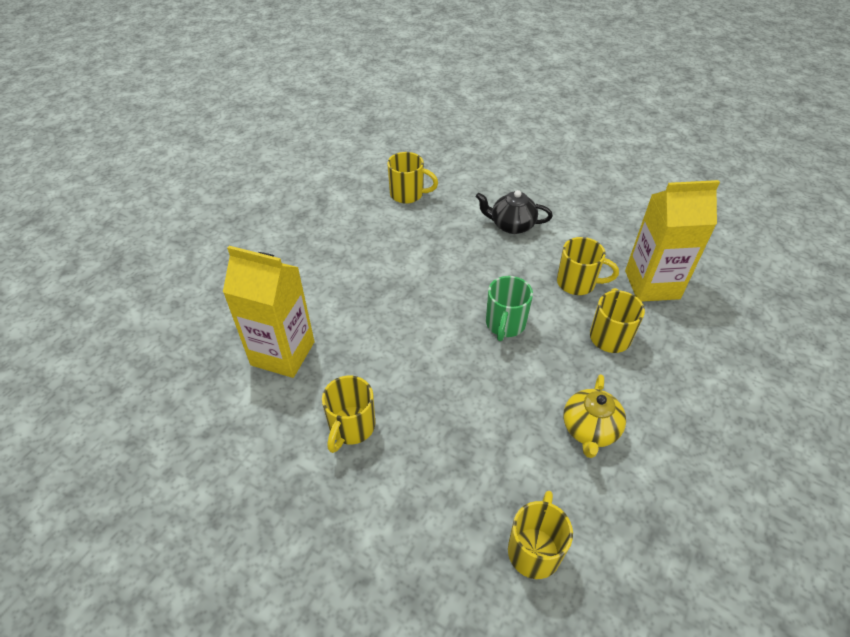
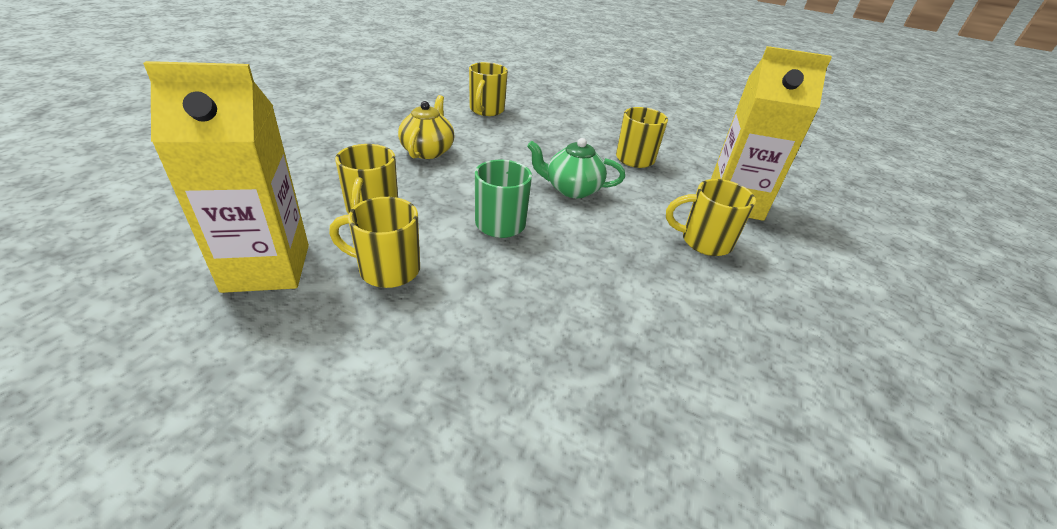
camera: 170 degrees right, 10 degrees down
yellow mug [387,152,438,204] -> yellow mug moved to [666,179,756,256]
black teapot [476,190,553,234] -> none
none -> green teapot [527,138,625,198]

